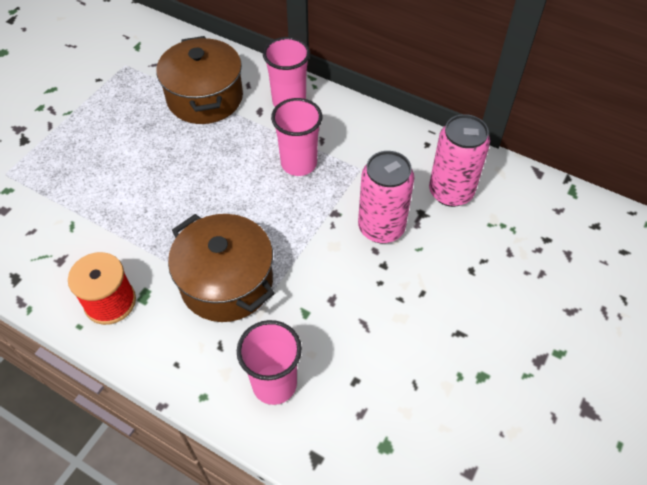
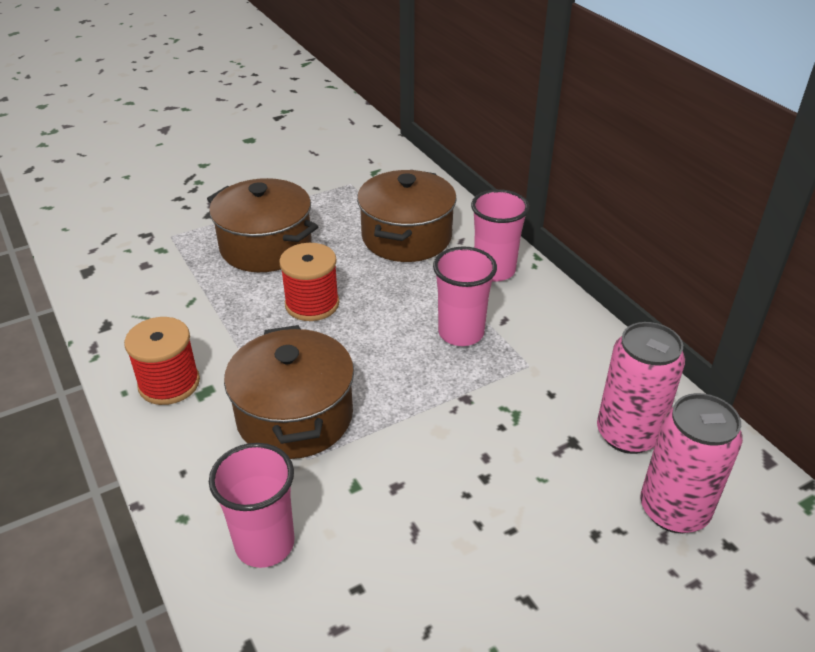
camera: 30 degrees right, 15 degrees down
pink can [358,151,414,243] -> pink can moved to [640,393,743,533]
none -> brown pot [207,178,318,272]
none -> red spool [279,243,339,321]

